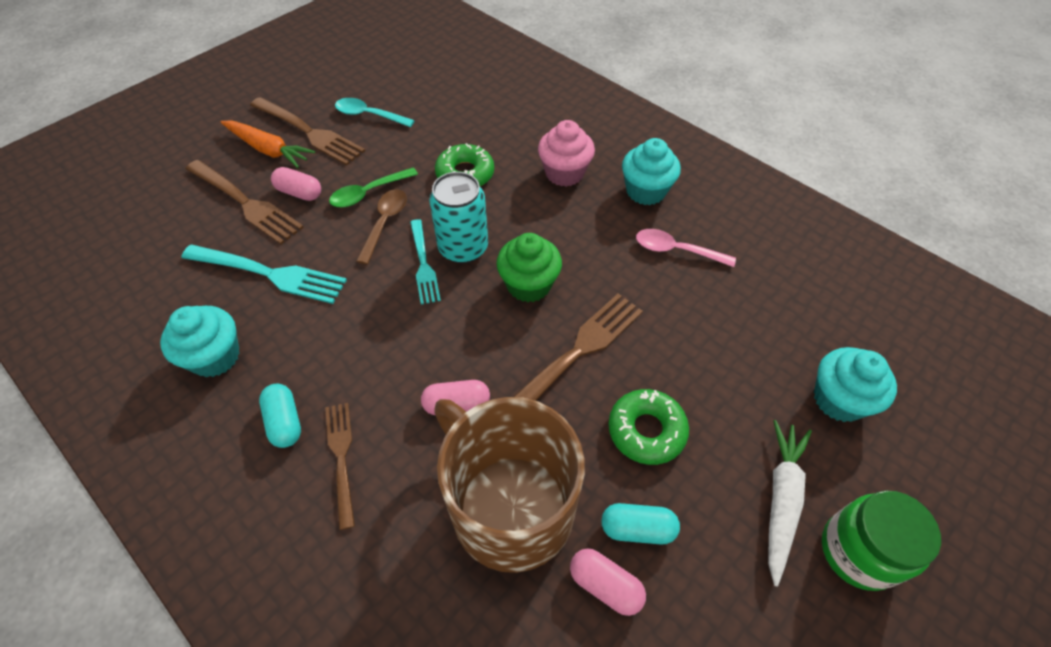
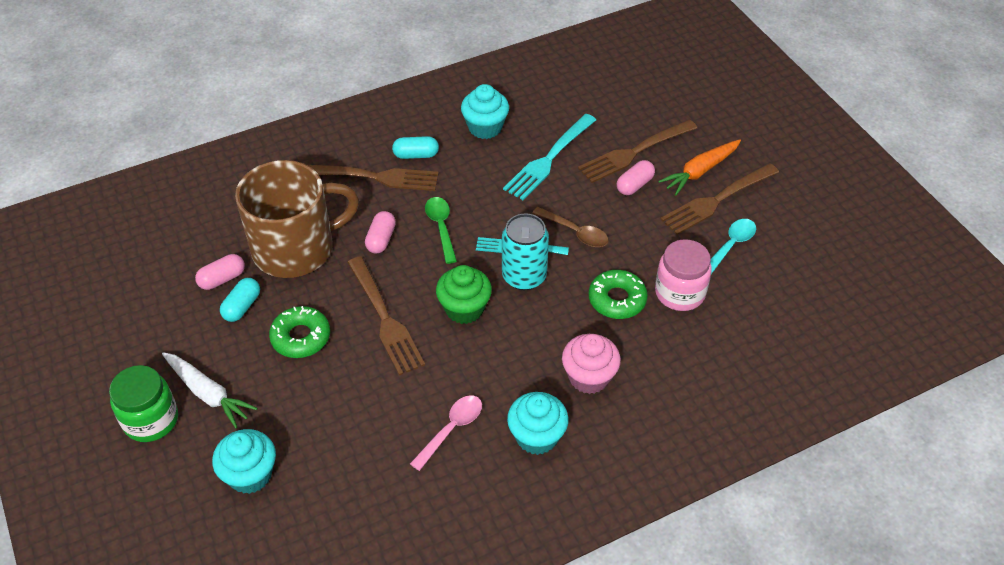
camera: 110 degrees right, 5 degrees down
brown fork [325,403,355,530] -> brown fork [308,165,439,191], size x1.58
green spoon [329,168,418,208] -> green spoon moved to [425,197,457,264]
none -> pink jar [655,239,712,311]

